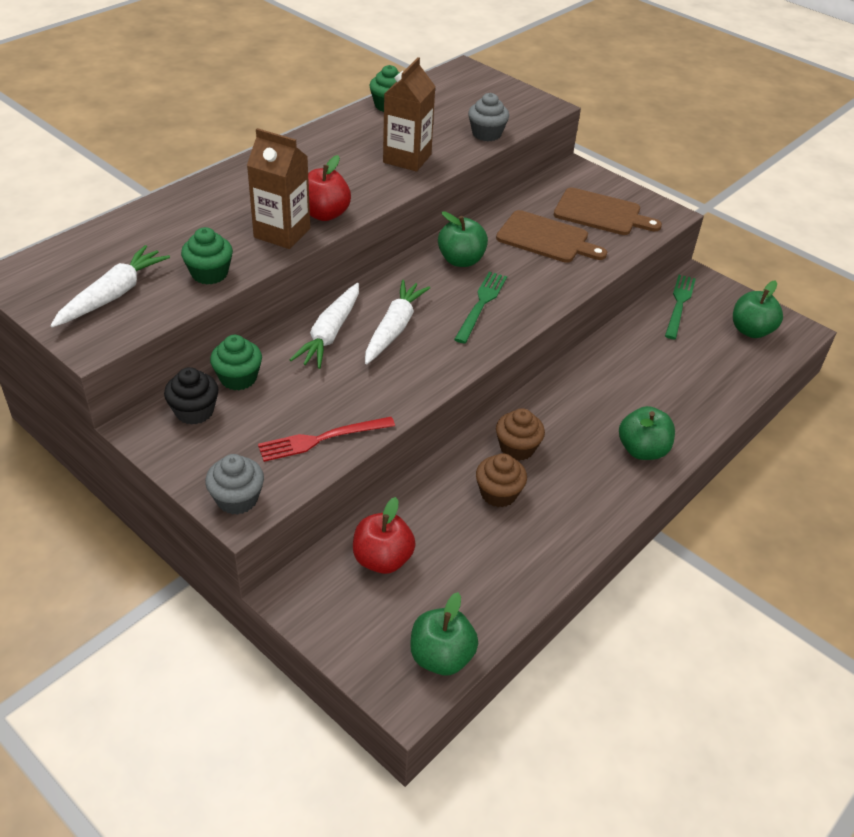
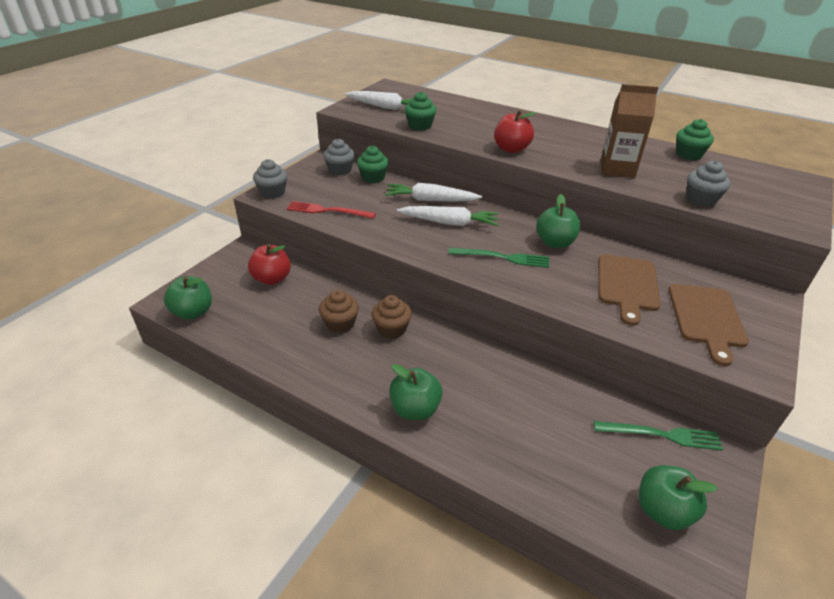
camera: 80 degrees right, 5 degrees down
black cupcake [164,367,218,425] -> grey cupcake [323,138,355,175]
brown carton [247,128,310,249] -> none
red fork [258,417,395,462] -> red fork turned 45 degrees counterclockwise [286,201,376,219]

